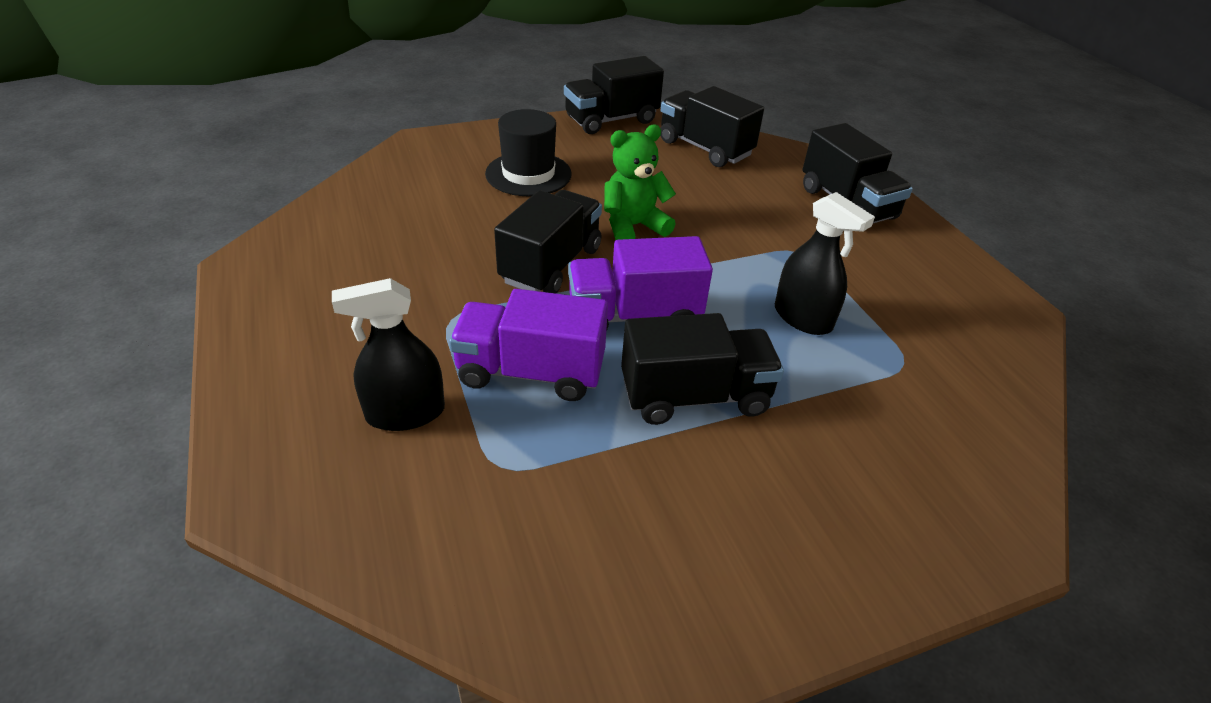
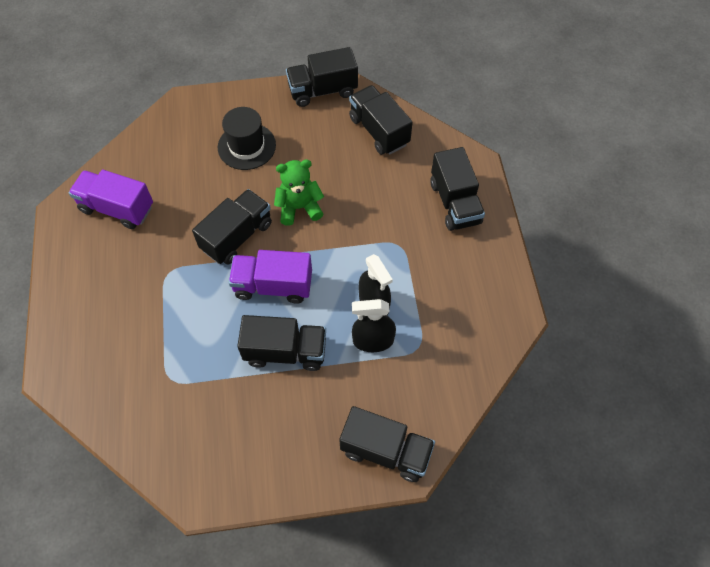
camera: 15 degrees right, 20 degrees up
black spray bottle [332,278,445,431] -> black spray bottle moved to [352,299,396,352]
purple truck [449,289,608,401] -> purple truck moved to [69,170,153,229]
none -> black truck [339,406,435,482]

